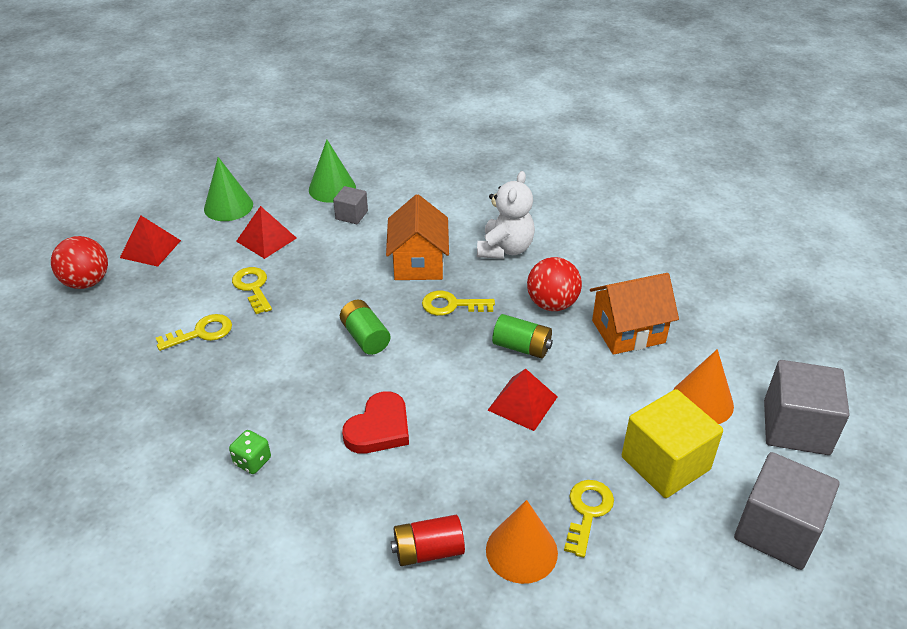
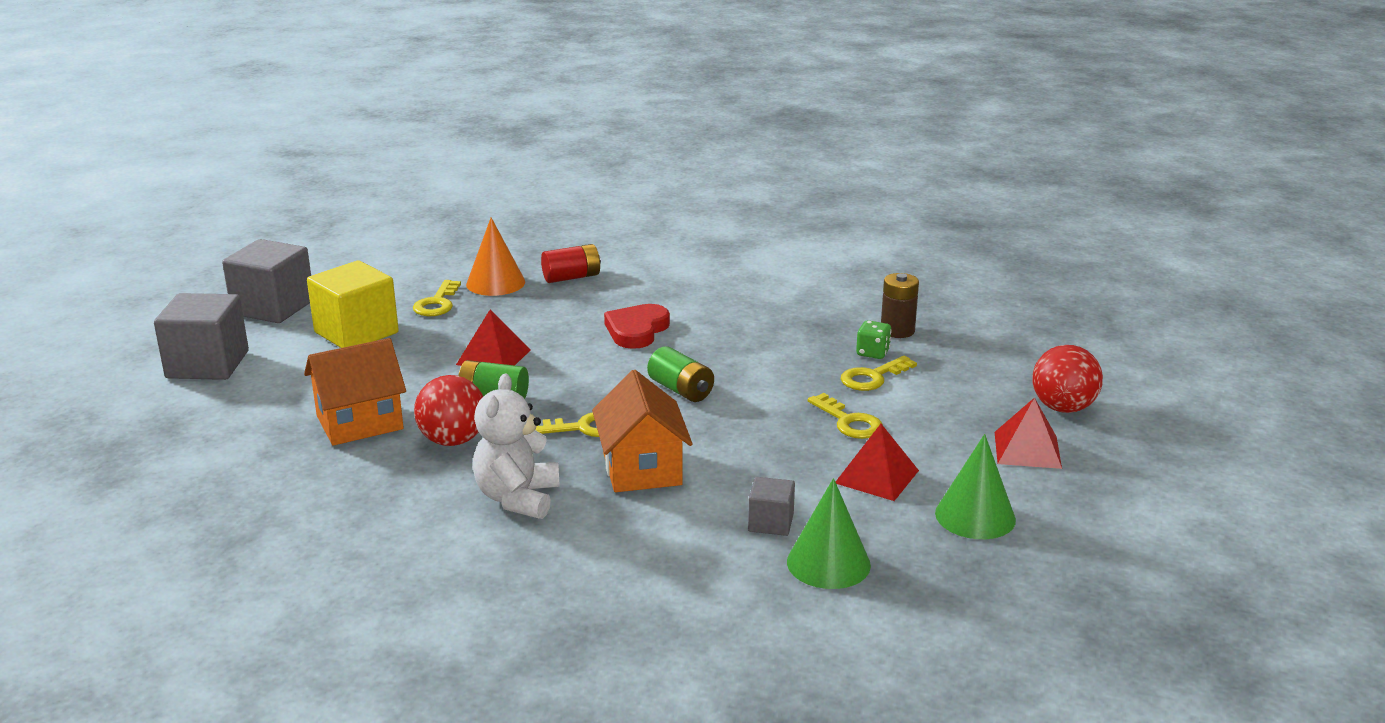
camera: 170 degrees right, 15 degrees down
green dice [229,430,271,474] -> green dice moved to [856,320,892,359]
orange cone [673,349,734,424] -> none
none -> brown battery [881,273,919,338]

